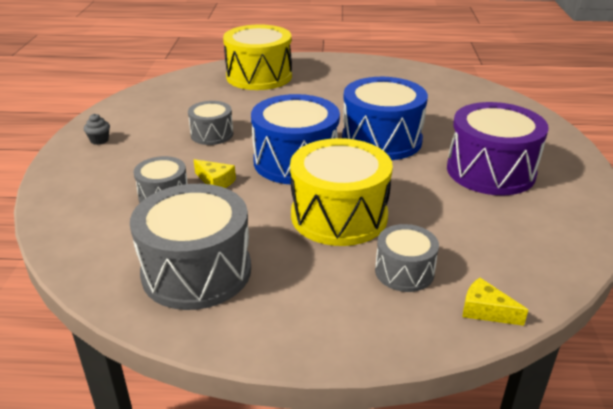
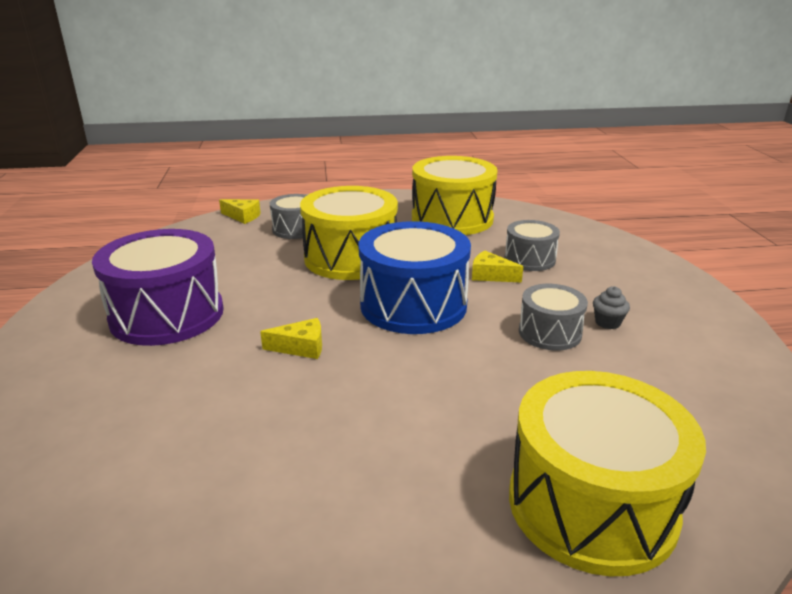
camera: 170 degrees right, 5 degrees down
grey cupcake [84,114,110,145] -> grey cupcake moved to [593,286,630,329]
grey drum [130,184,251,310] -> yellow drum [412,156,498,235]
blue drum [342,77,428,160] -> yellow cheese [260,318,322,359]

